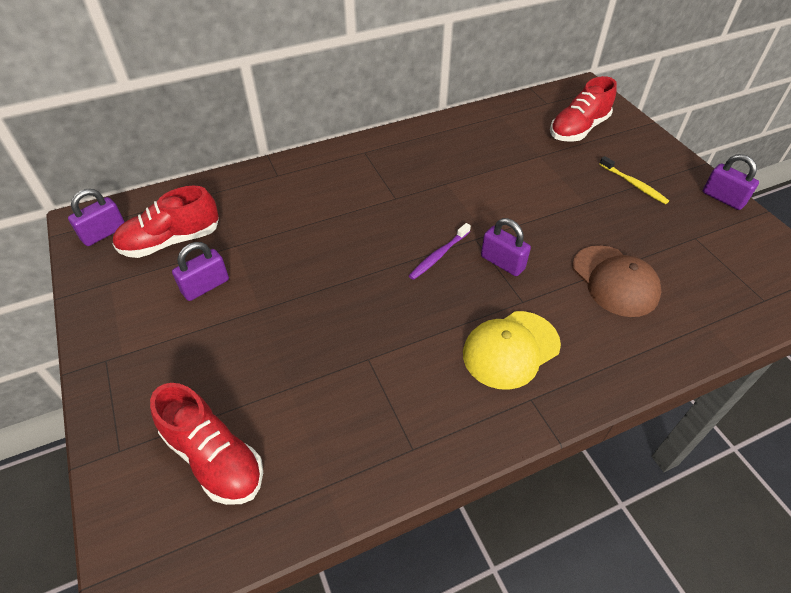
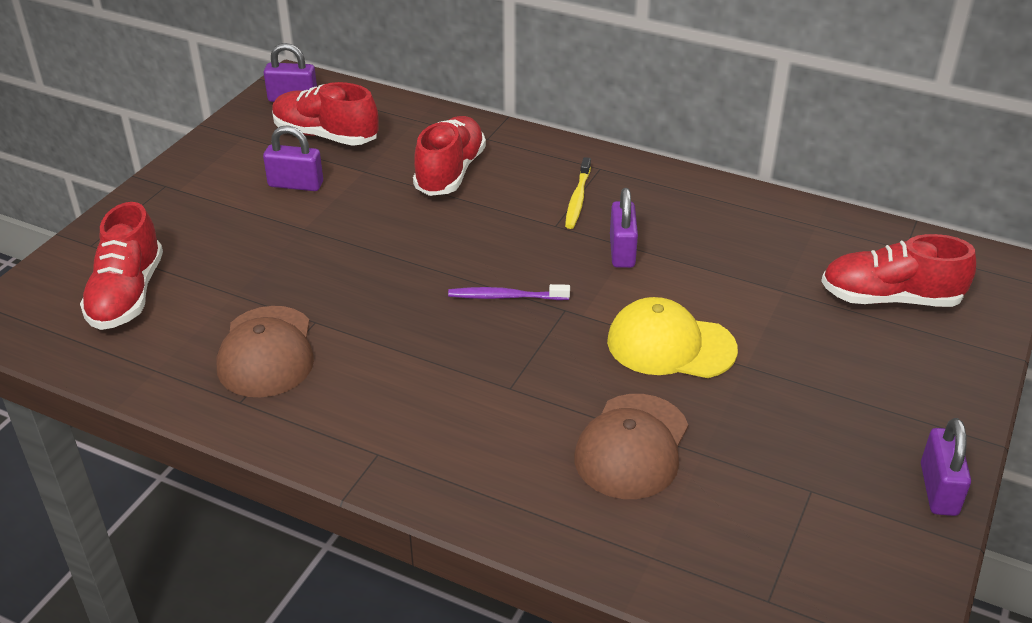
camera: 50 degrees right, 10 degrees down
yellow cap [463,311,561,390] -> yellow cap moved to [607,297,738,378]
purple padlock [481,218,531,276] -> purple padlock moved to [610,188,638,268]
yellow toothbrush [599,156,669,204] -> yellow toothbrush moved to [565,157,591,229]
none -> brown cap [216,306,314,397]
none -> red shoe [413,116,486,196]

